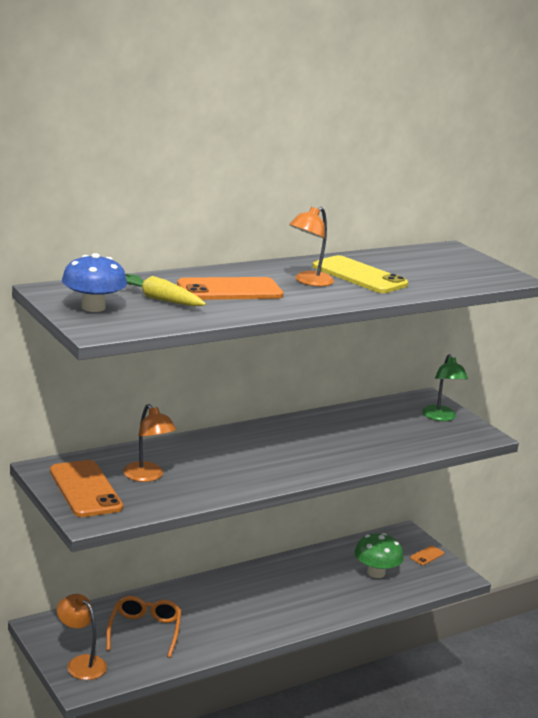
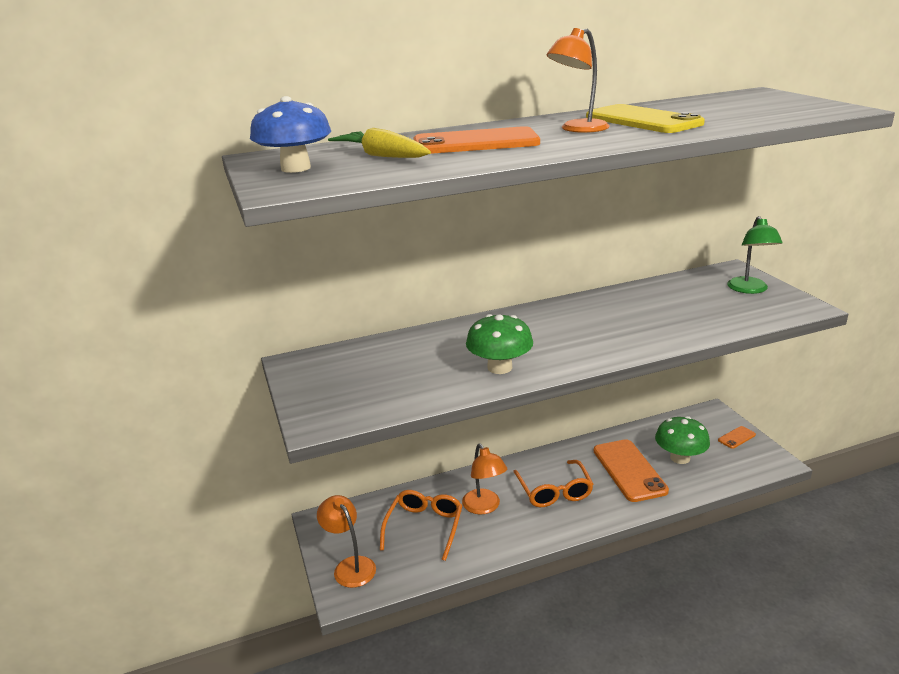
camera: 15 degrees right, 5 degrees up
orange phone [50,460,123,517] -> orange phone moved to [594,439,669,502]
orange lamp [123,404,176,482] -> orange lamp moved to [462,444,507,515]
none -> green mushroom [466,314,533,374]
none -> orange glasses [513,460,594,507]

